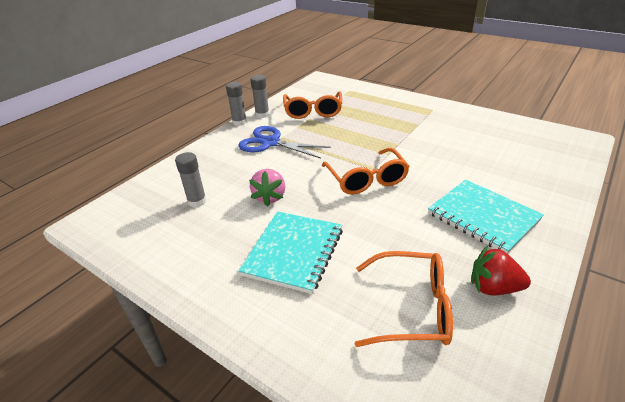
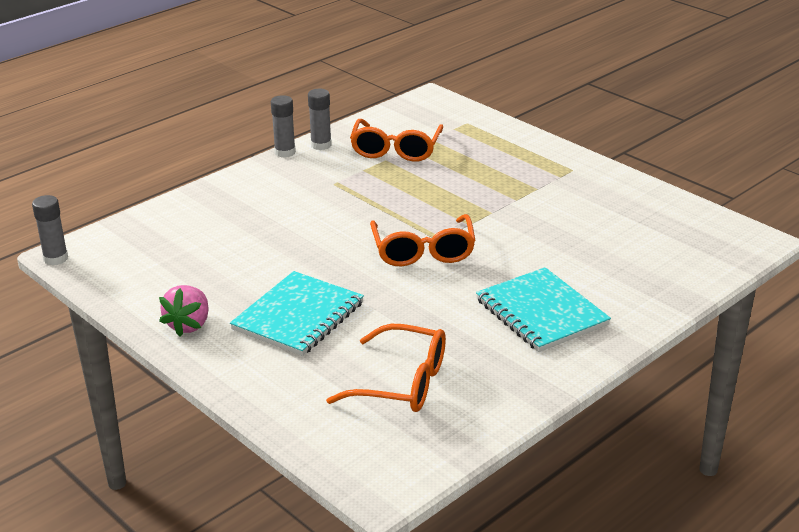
camera: 10 degrees right, 5 degrees down
grey glue stick [175,152,207,207] -> grey glue stick moved to [32,195,68,265]
blue scissors [238,126,331,158] -> none
pink strawberry [249,169,285,206] -> pink strawberry moved to [159,285,209,337]
red strawberry [471,246,531,296] -> none

